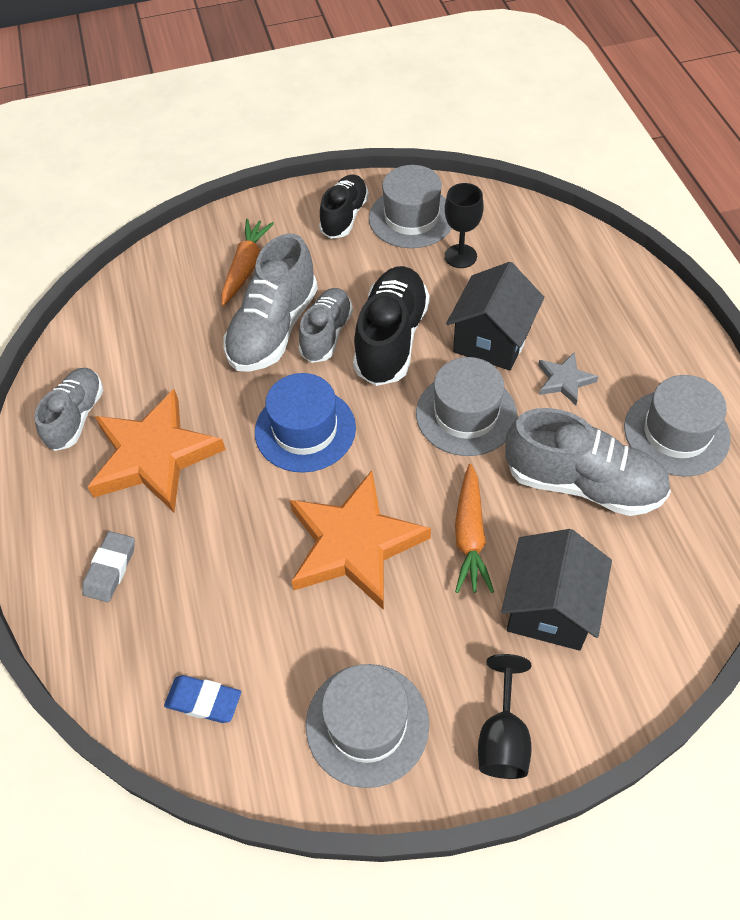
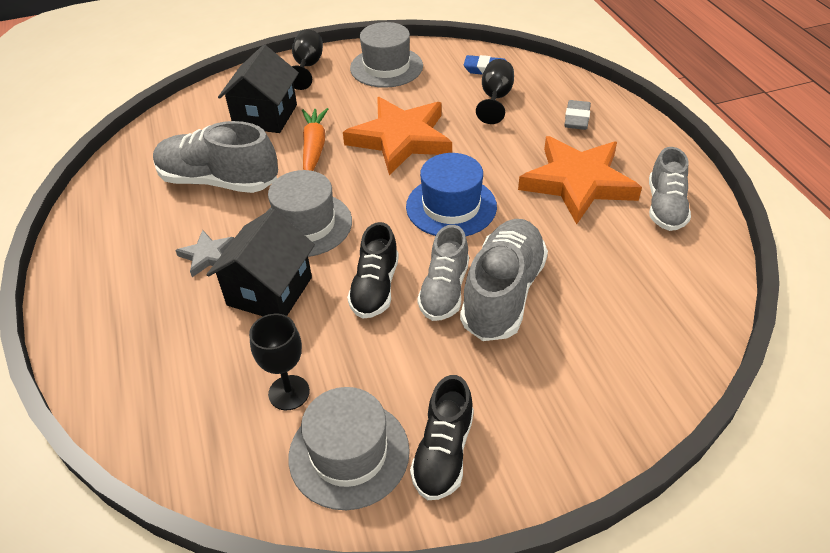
camera: 175 degrees right, 10 degrees down
orange carrot [221,219,274,306] -> none
black shoe [353,266,430,386] -> black shoe [347,222,399,319], size x0.65
grey hat [624,375,731,477] -> none
none -> black goblet [476,59,514,124]

